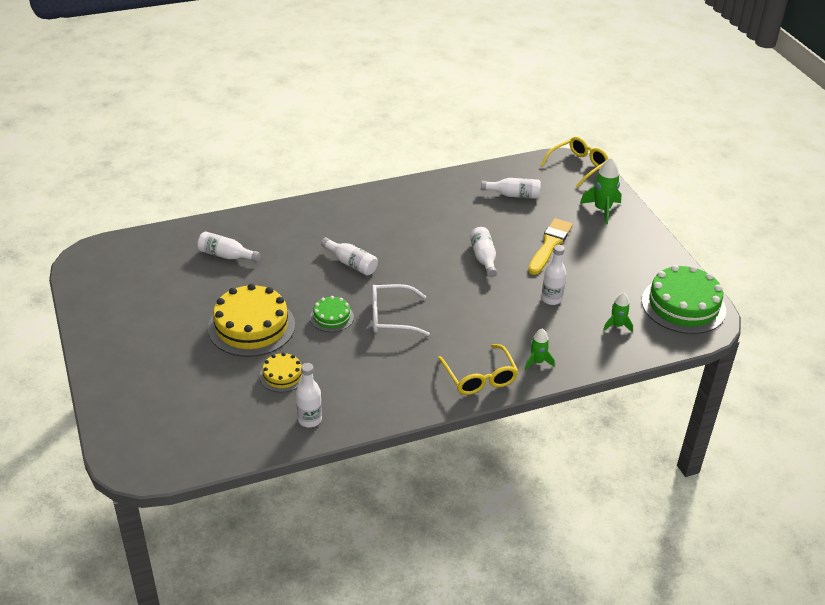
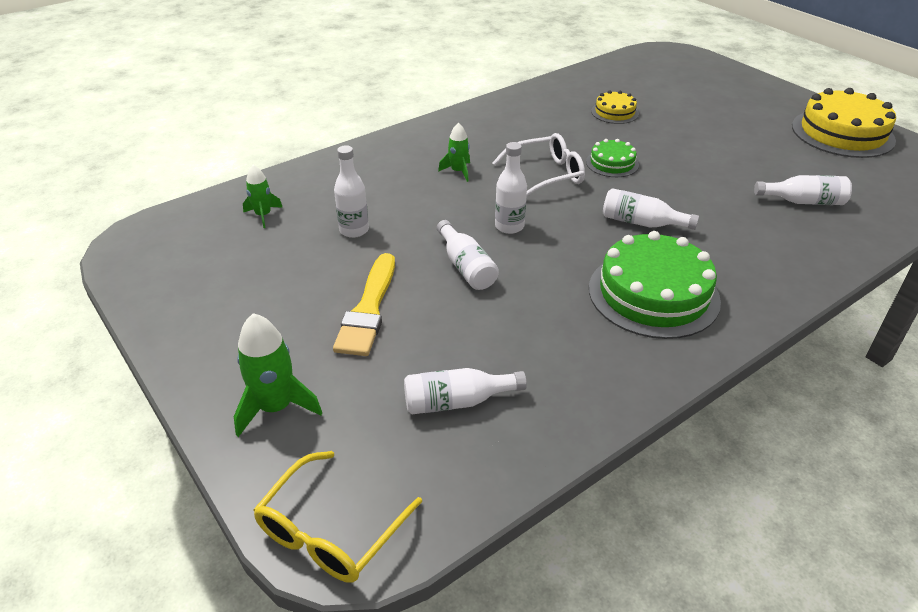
camera: 165 degrees right, 0 degrees up
yellow cake [208,284,295,357] -> yellow cake moved to [792,88,896,158]
white bottle [296,363,322,427] -> white bottle moved to [495,142,527,234]
yellow glasses [438,344,518,395] -> none
green rocket [525,328,555,370] -> green rocket moved to [438,123,470,182]
green cake [642,265,726,334] -> green cake moved to [589,231,721,339]

